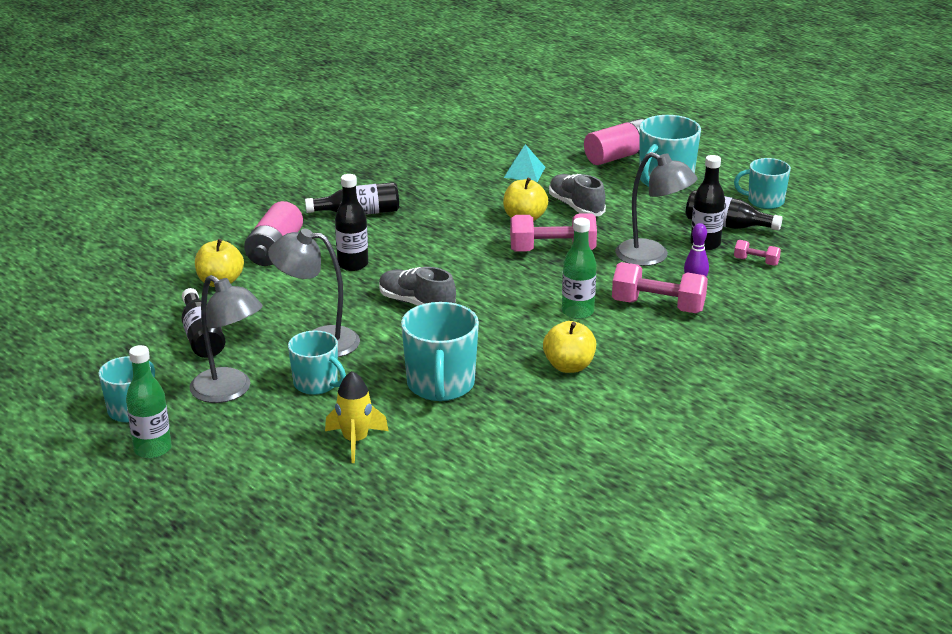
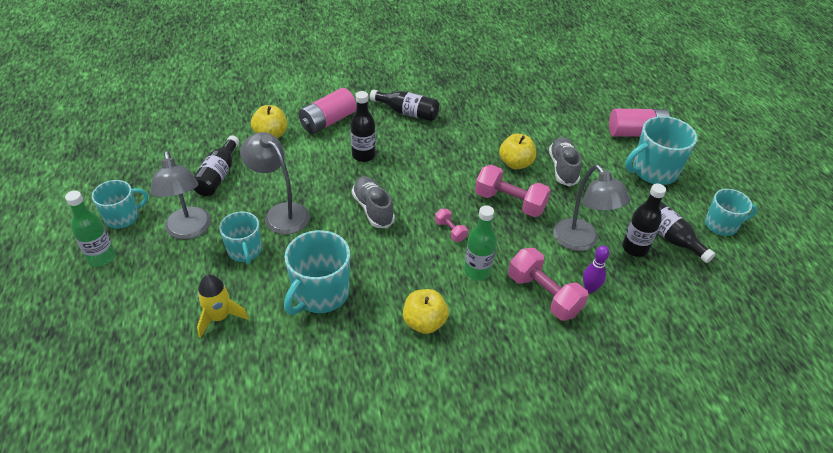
camera: 30 degrees right, 15 degrees up
turquoise pyramid [504,144,545,182] -> none
turquoise mug [734,158,791,209] -> turquoise mug turned 135 degrees clockwise [705,189,757,236]
pink dumbbell [734,240,781,266] -> pink dumbbell moved to [435,209,468,242]

